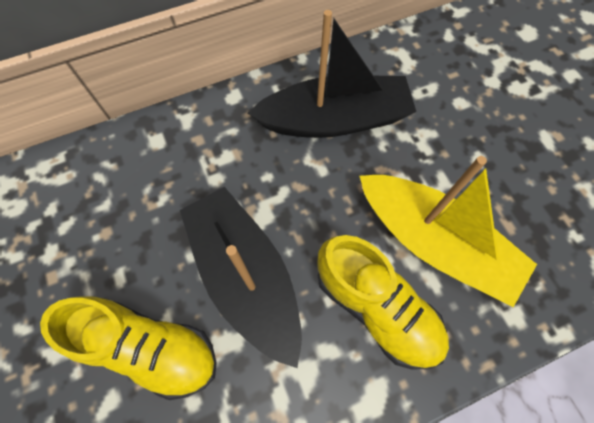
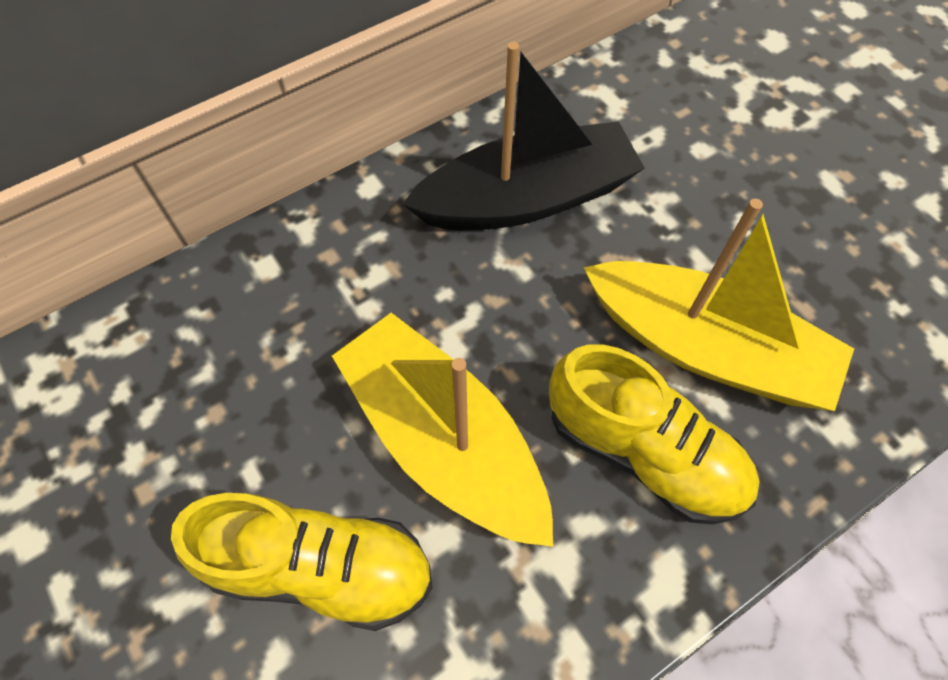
camera: 10 degrees left, 5 degrees down
black boat [180,187,302,368] -> yellow boat [332,313,554,547]

